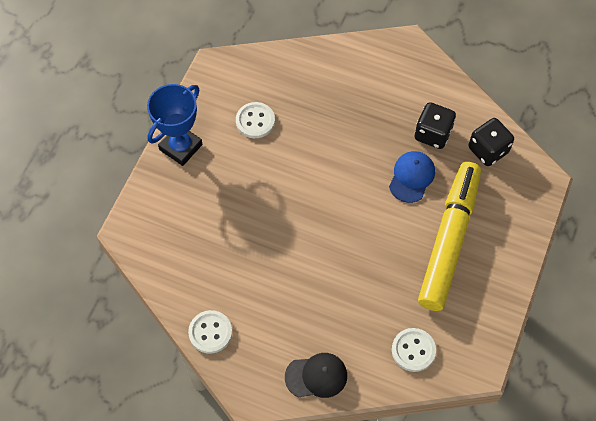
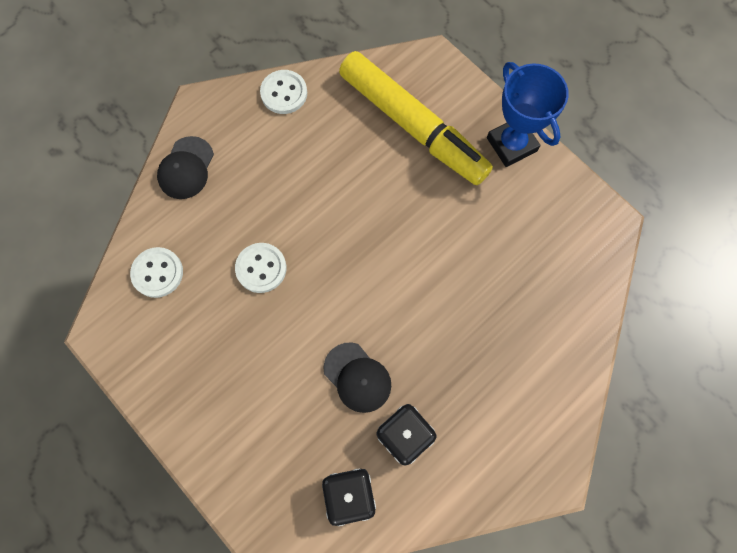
camera: 115 degrees right, 10 degrees up
white button [236,102,275,138] -> white button moved to [235,243,286,293]
blue cap [389,151,435,203] -> black cap [323,342,391,413]
yellow marker [418,162,481,311] -> yellow marker moved to [339,51,493,185]

